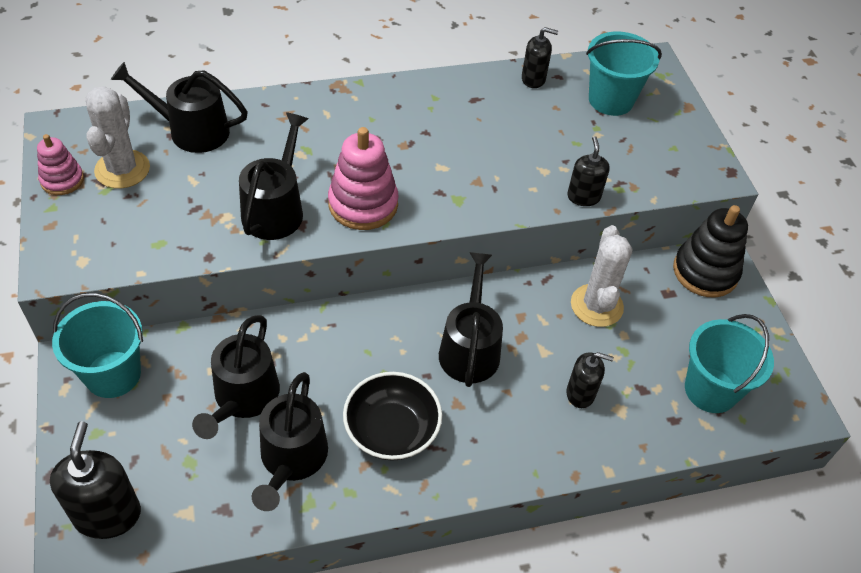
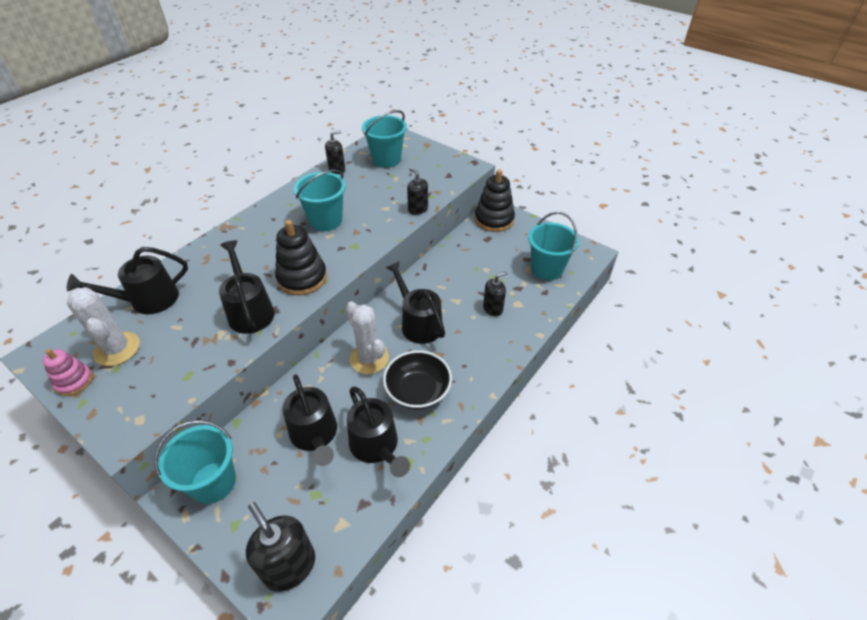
camera: 35 degrees left, 5 degrees down
pink stacking toy [328,127,399,230] -> black stacking toy [275,220,327,295]
white cactus [571,225,632,327] -> white cactus moved to [345,301,389,374]
none -> turquoise bucket [294,169,346,231]

